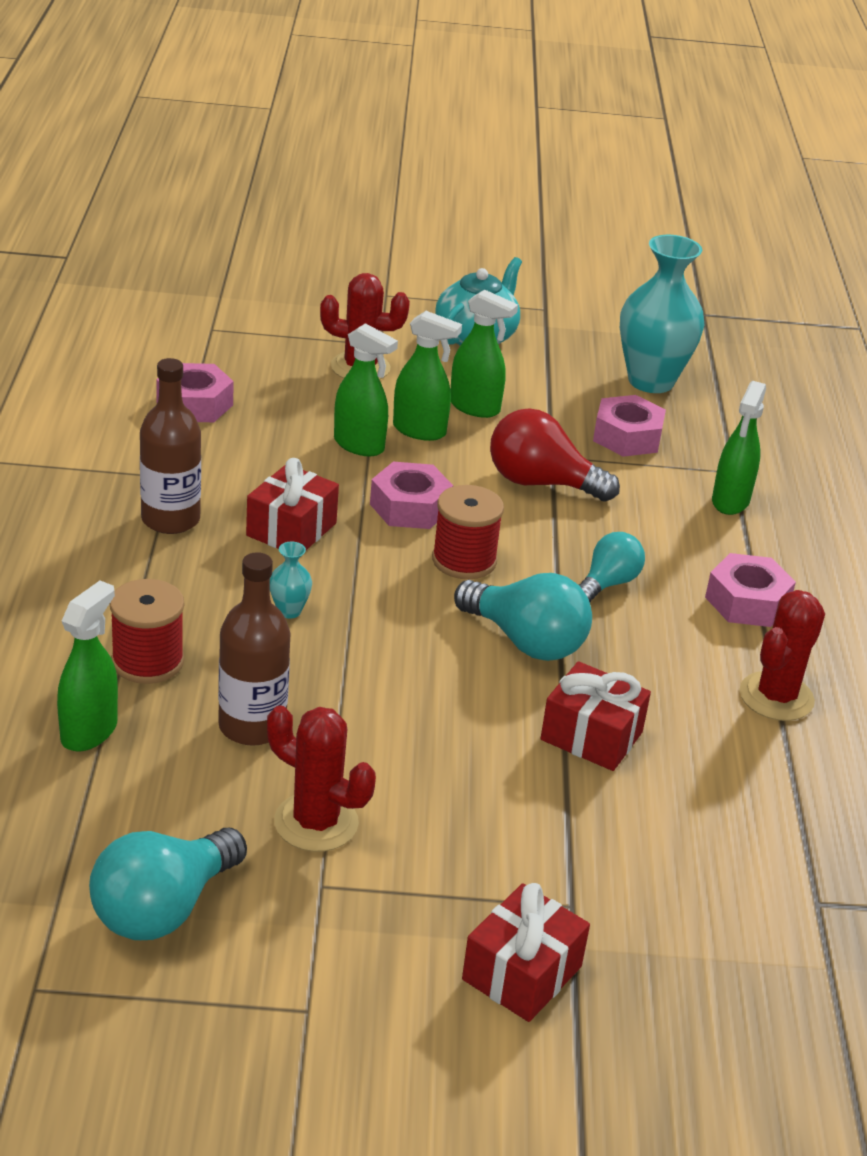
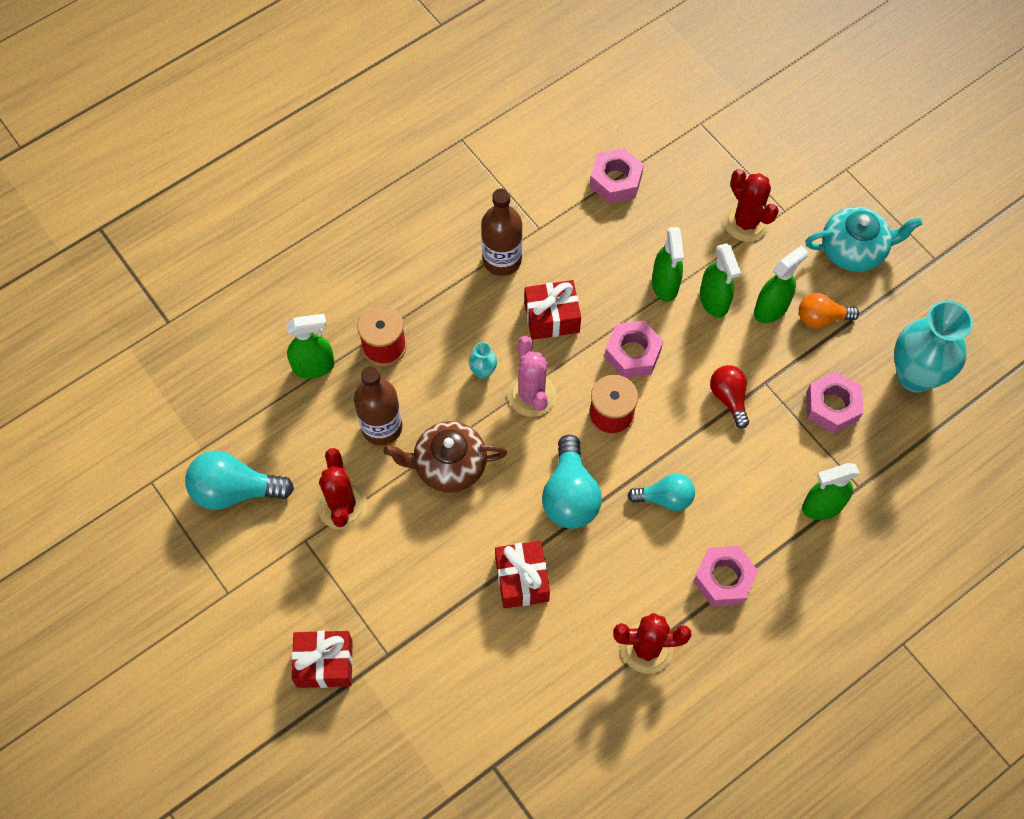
camera: 55 degrees right, 30 degrees up
green spray bottle [451,289,518,418] -> green spray bottle turned 120 degrees counterclockwise [754,245,808,323]
red light bulb [490,408,620,502] -> red light bulb [710,365,749,429], size x0.63
none -> brown teapot [383,421,507,493]
none -> pink cactus [508,336,556,417]
none -> orange light bulb [799,293,859,328]

